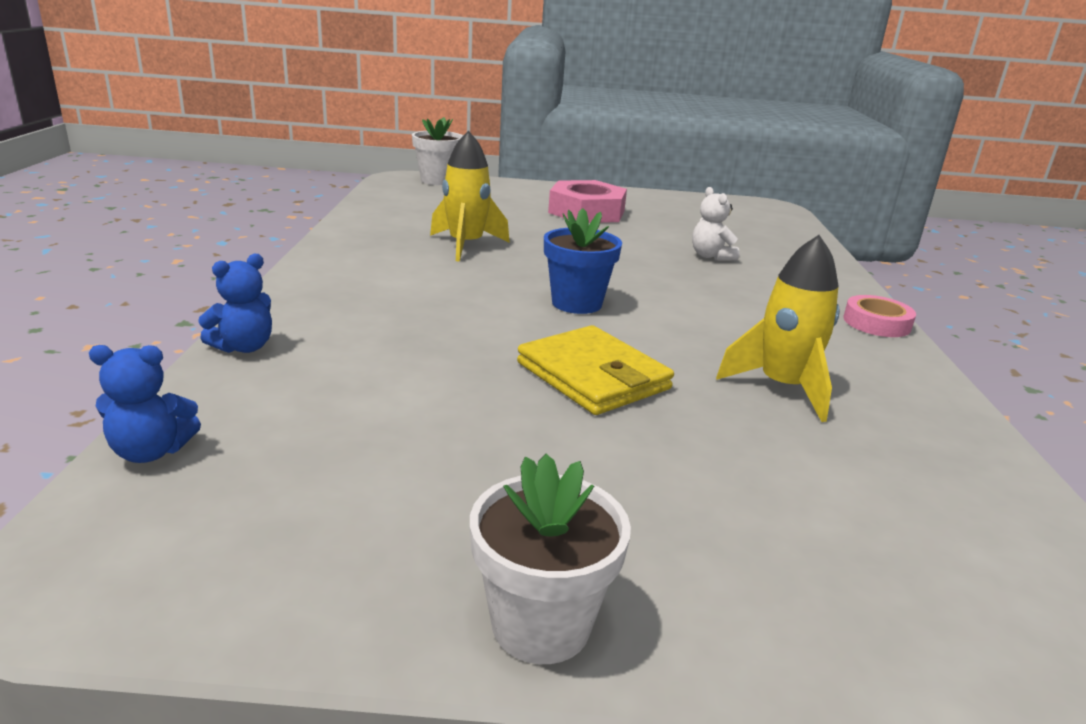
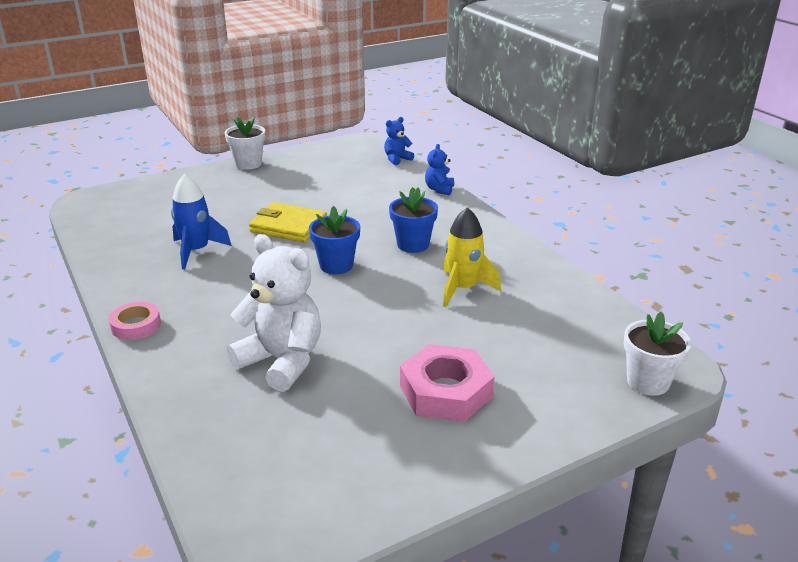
camera: 150 degrees right, 5 degrees up
white teddy bear [692,187,740,261] -> white teddy bear [227,234,321,392], size x2.04
yellow rocket [716,235,840,422] -> blue rocket [171,174,232,269]
none -> blue flower pot [389,187,438,253]

